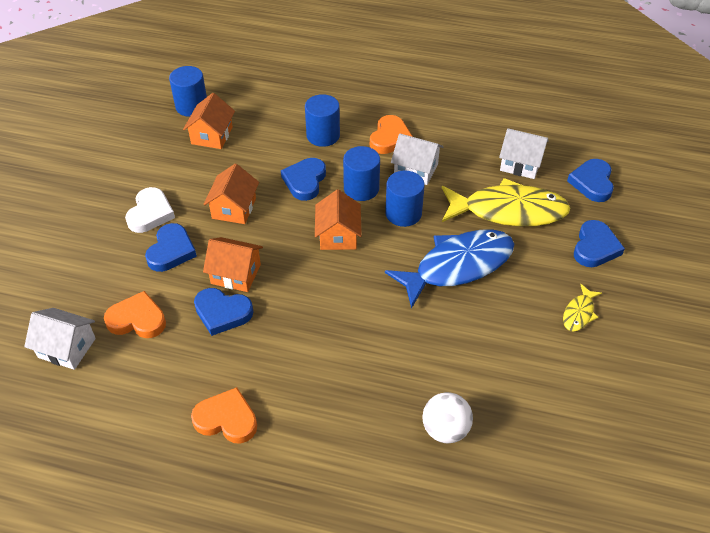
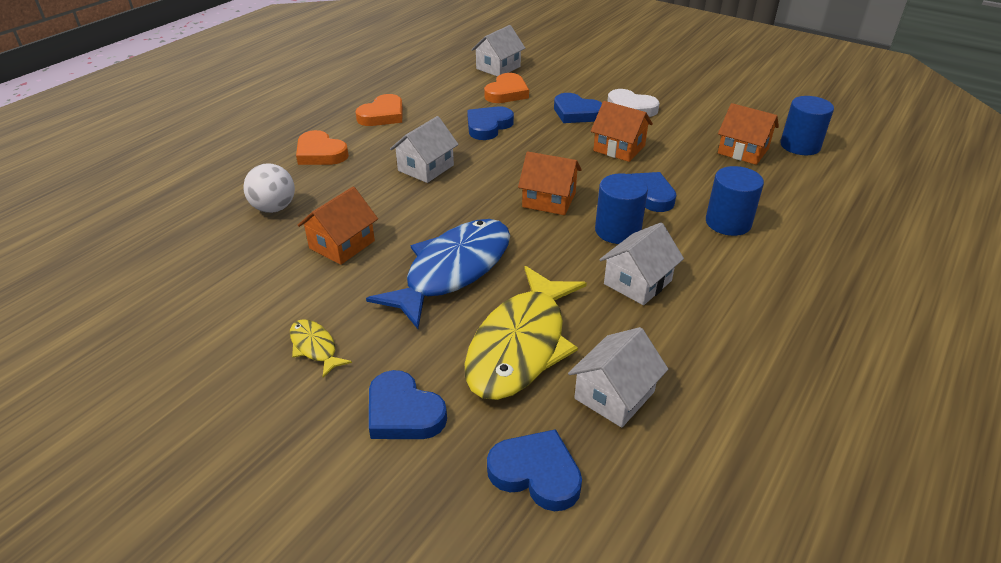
camera: 110 degrees right, 10 degrees down
orange house [203,237,263,292] -> orange house moved to [298,187,378,265]
orange heart [370,115,413,154] -> orange heart moved to [296,130,349,165]
blue cylinder [385,170,425,227] -> none
blue fish [385,229,514,308] -> blue fish turned 135 degrees counterclockwise [366,219,510,329]
none -> white house [390,116,459,183]

